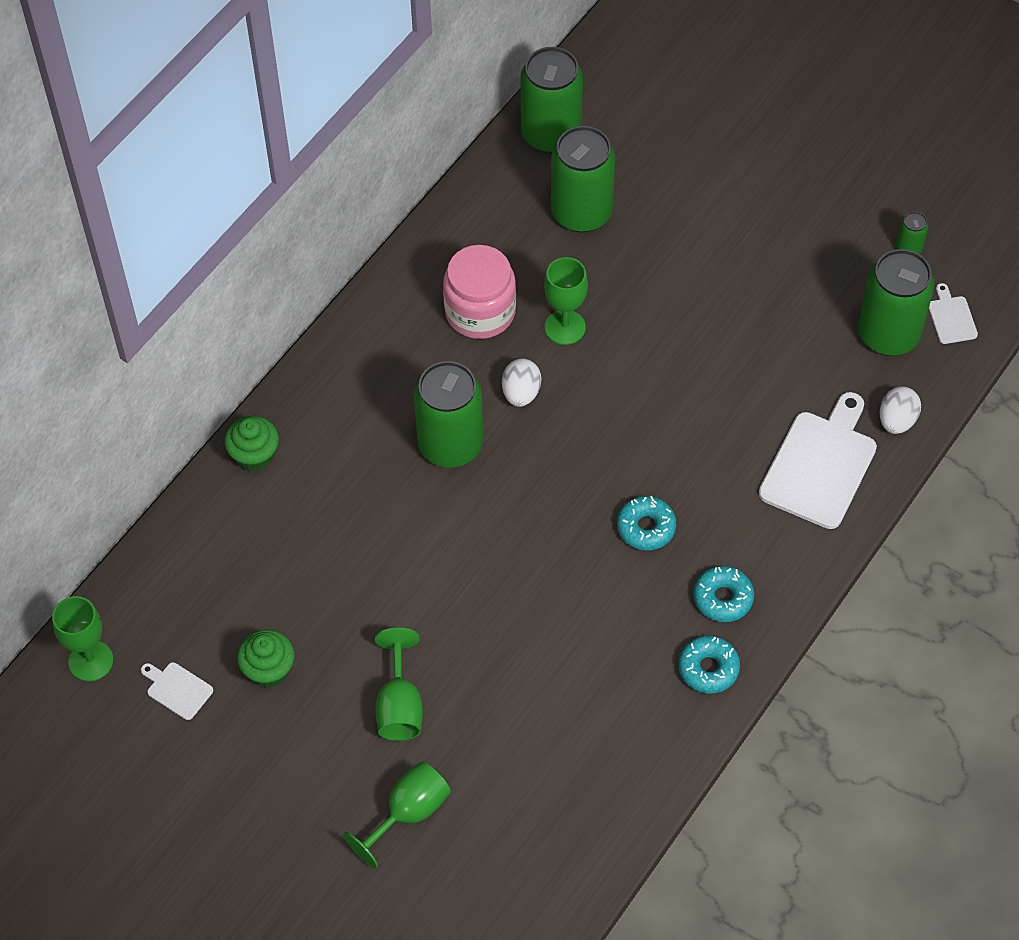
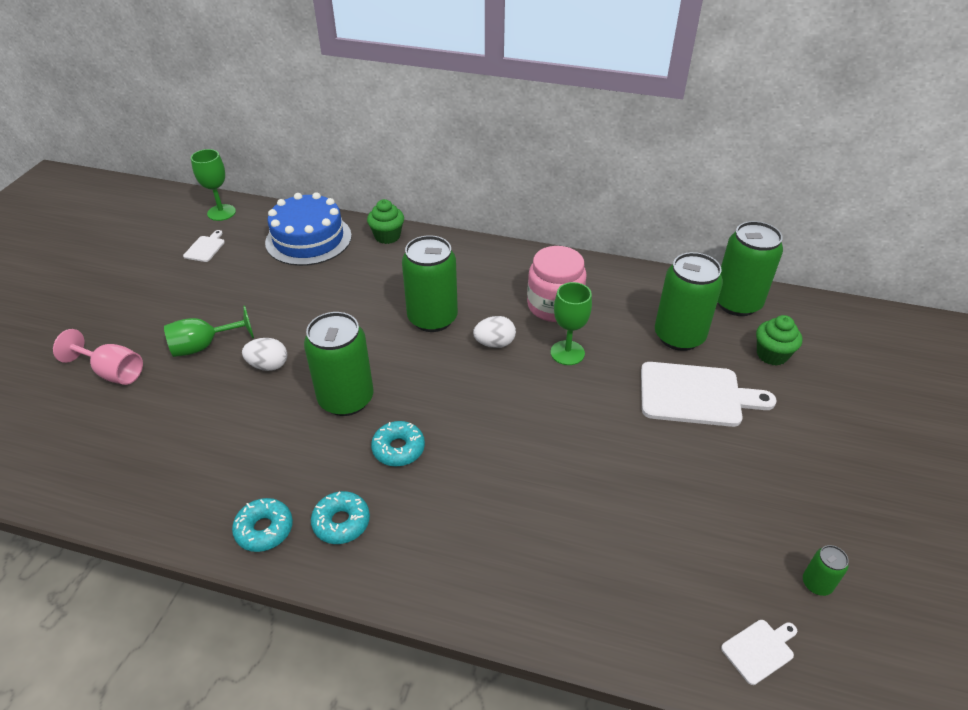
camera: 70 degrees right, 15 degrees down
green cupcake [237,630,295,688] -> green cupcake moved to [756,315,802,366]
green goblet [343,761,451,868] -> pink goblet [53,329,143,385]
white cutting board [759,392,877,529] -> white cutting board moved to [641,362,776,427]
green can [858,249,934,356] -> green can moved to [304,312,374,416]
white egg [879,387,921,434] -> white egg moved to [242,338,287,371]
none -> blue cake [265,192,352,266]

